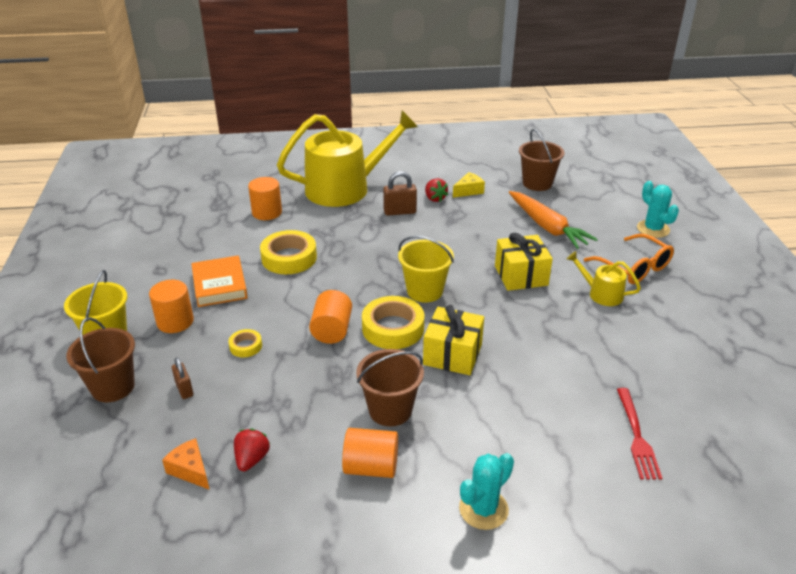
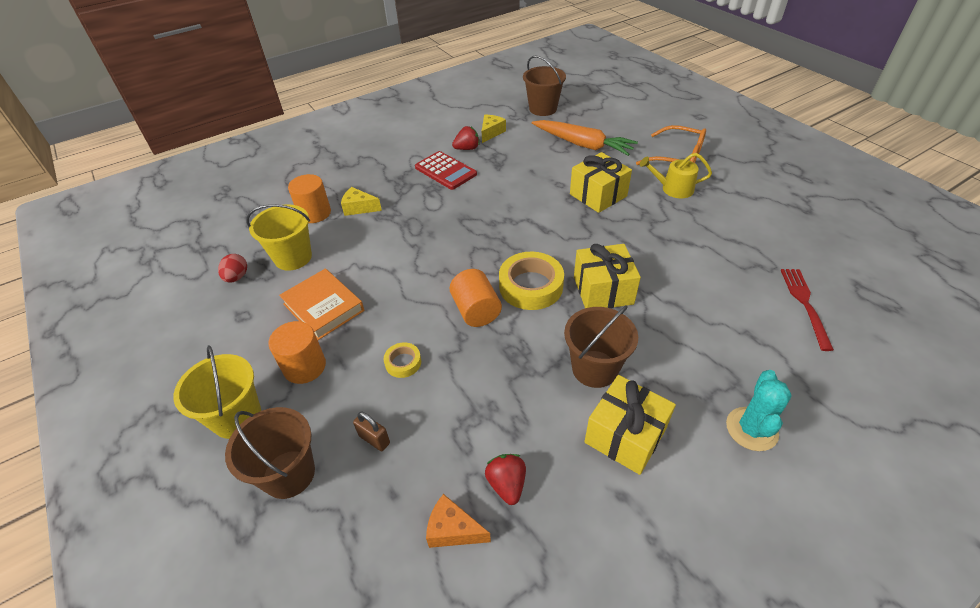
camera: 25 degrees left, 10 degrees up
yellow tape [260,230,317,274] -> none
yellow watering can [277,110,418,207] -> none
orange cylinder [342,428,398,478] -> yellow gift [585,375,676,475]
brown padlock [383,171,417,216] -> red calculator [415,151,477,190]
yellow bucket [398,236,454,303] -> yellow bucket moved to [247,204,312,271]
red strawberry [425,178,448,202] -> red strawberry turned 60 degrees counterclockwise [452,126,479,150]
red fork [617,388,662,480] -> red fork turned 150 degrees counterclockwise [781,269,834,351]
turquoise cactus [637,181,679,238] -> none
none -> red egg [218,254,247,283]
none -> yellow cheese [341,187,382,216]

